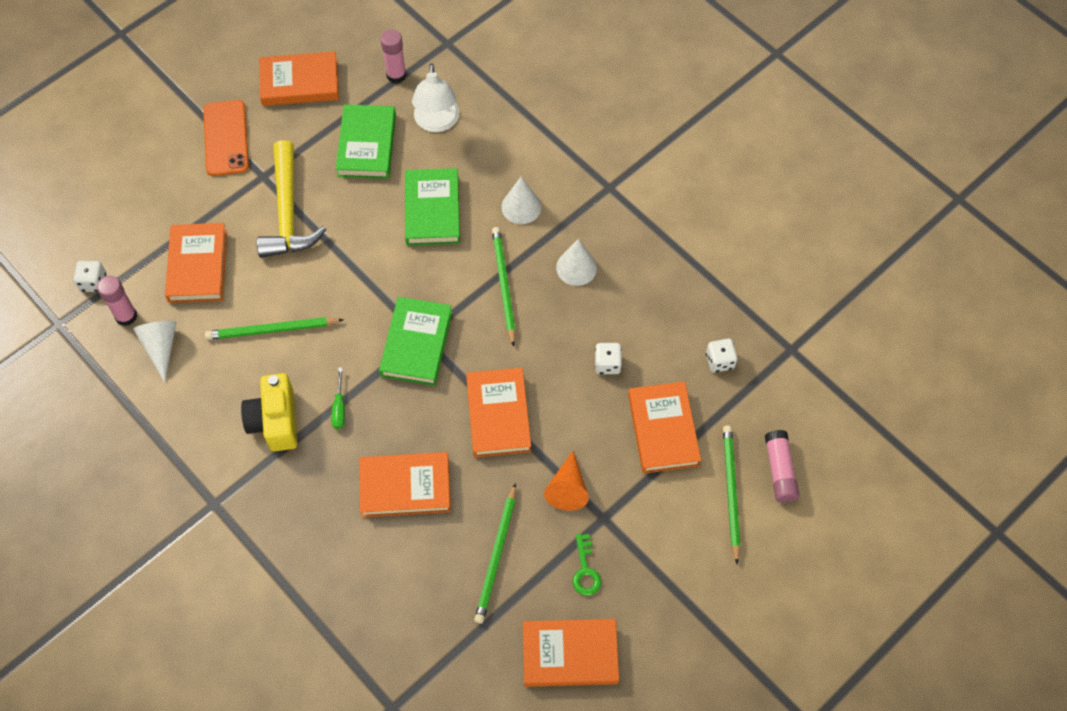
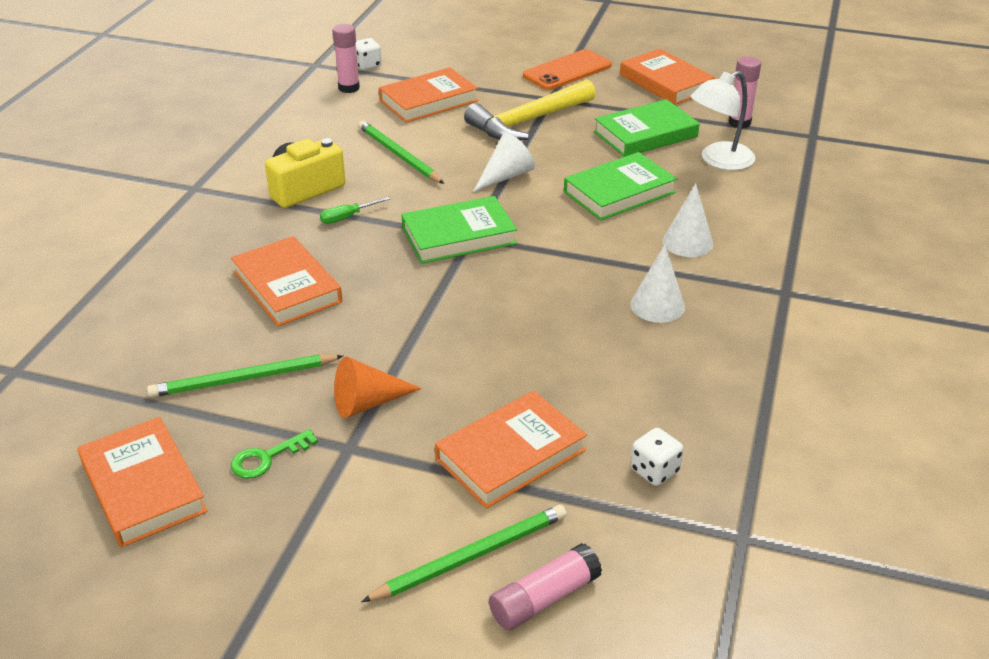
camera: 60 degrees right, 25 degrees down
white cone [133,321,177,383] -> white cone moved to [473,133,535,192]
orange book [466,368,531,457] -> none
green pencil [492,227,516,347] -> none
white dice [595,343,622,374] -> none

